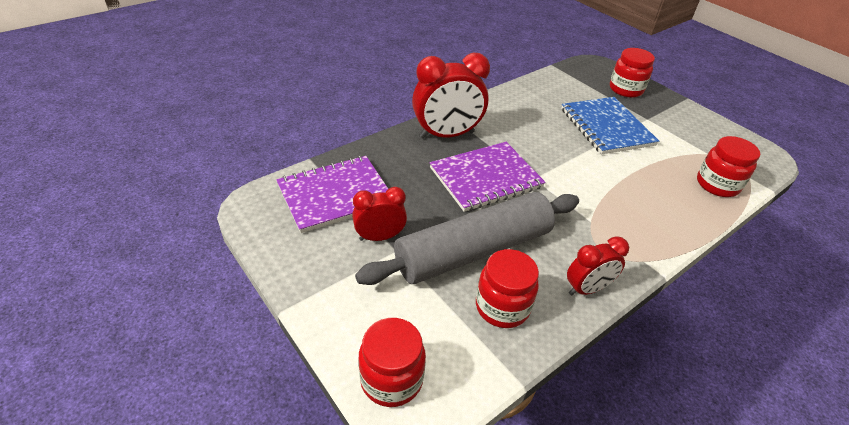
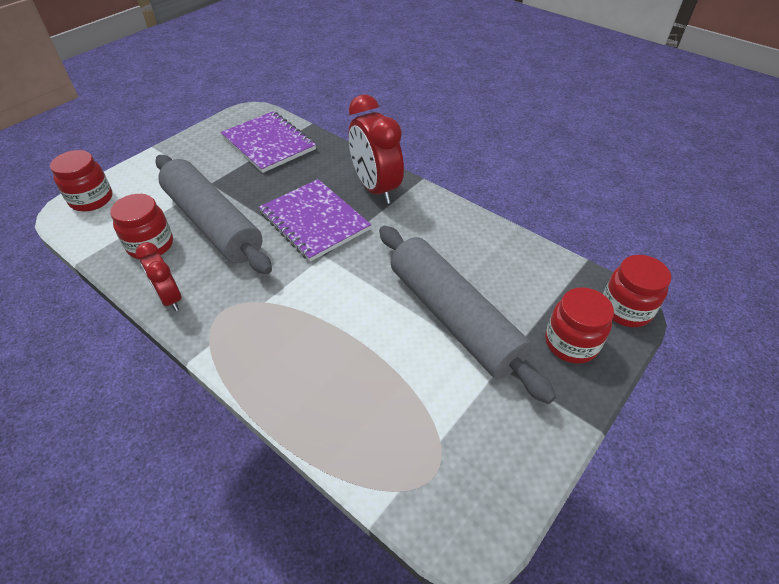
camera: 80 degrees right, 5 degrees up
red clock [352,187,407,241] -> none
blue notebook [561,97,659,155] -> grey rolling pin [379,226,556,404]
red jar [697,136,760,197] -> red jar moved to [603,255,671,327]

